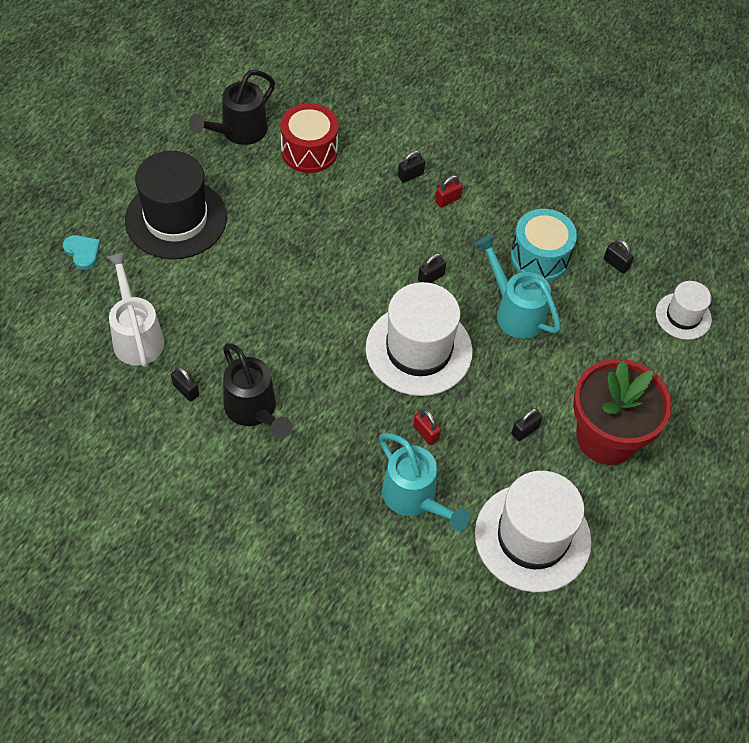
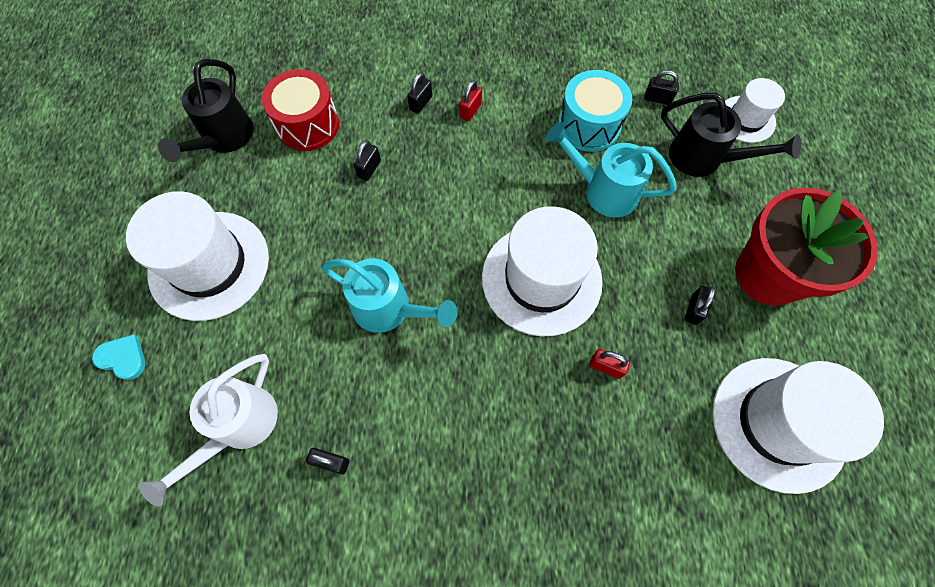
camera: 25 degrees left, 10 degrees up
white watering can [106,252,164,367] -> white watering can turned 105 degrees counterclockwise [139,354,278,506]
black hat [125,151,227,259] -> white hat [126,191,269,321]
black watering can [223,343,292,439] -> black watering can moved to [661,92,801,177]
turquoise watering can [379,433,470,531] -> turquoise watering can moved to [322,258,458,333]
black padlock [418,253,446,283] -> black padlock moved to [354,140,381,181]

